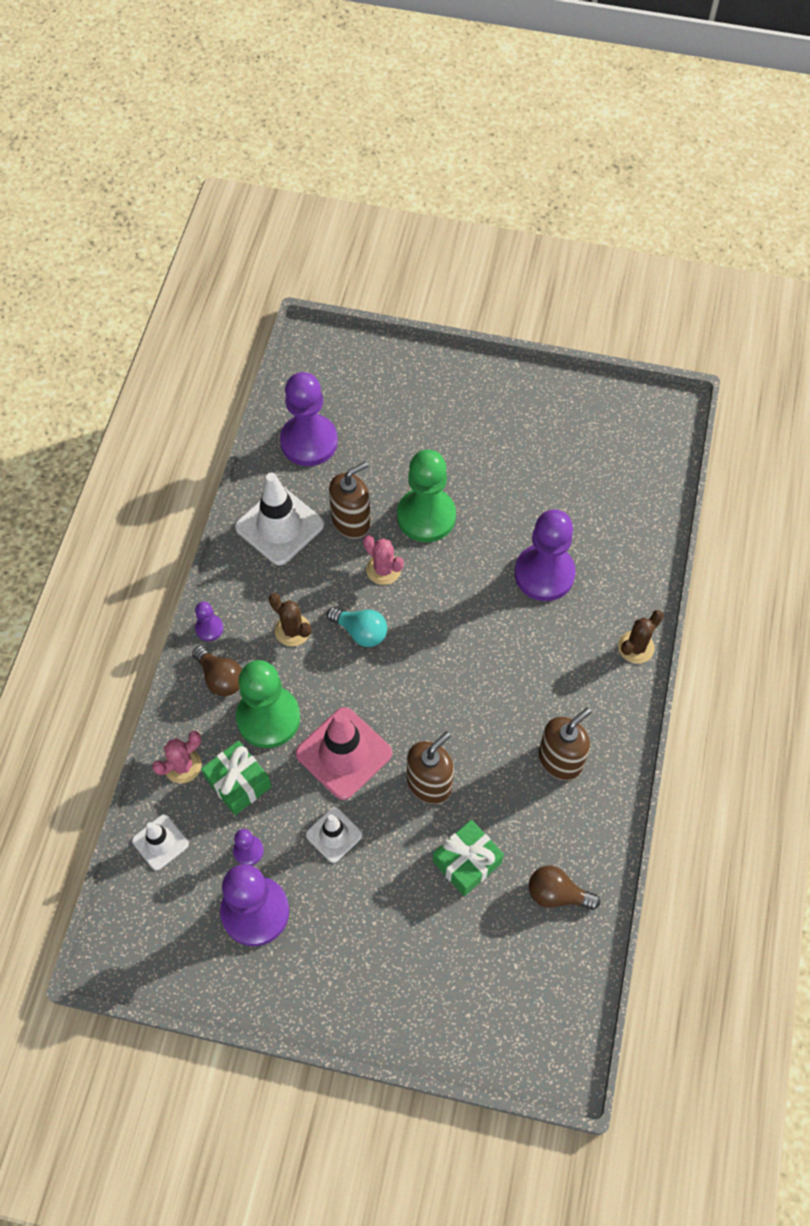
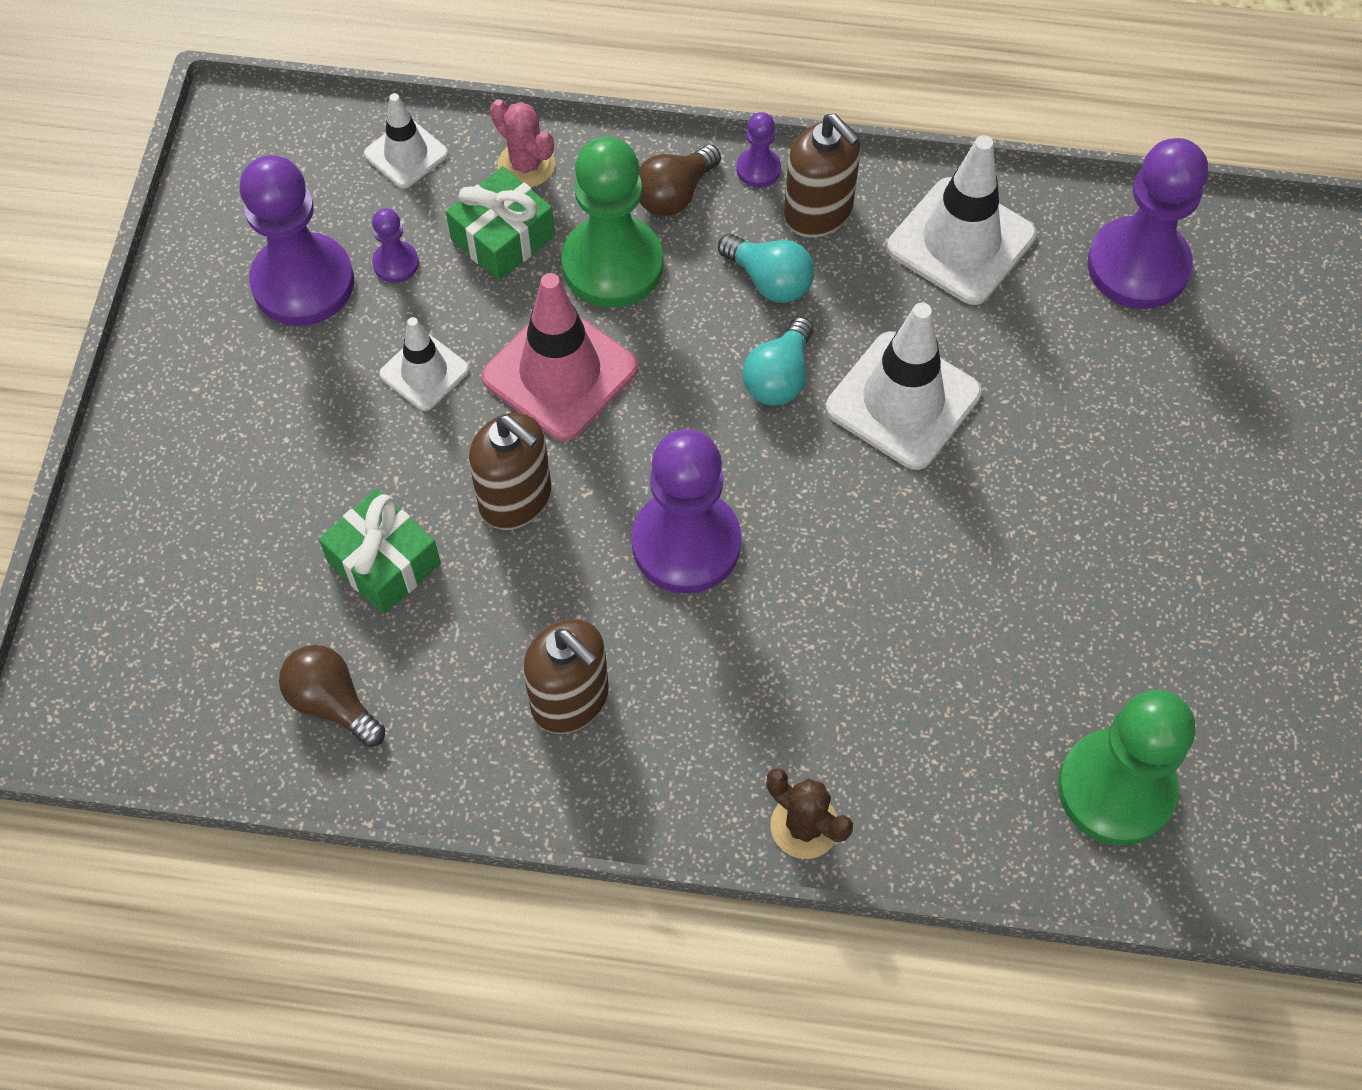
camera: 85 degrees right, 0 degrees up
brown cactus [269,593,311,646] -> turquoise light bulb [718,234,814,303]
brown soap dispenser [329,462,371,539] -> brown soap dispenser moved to [784,114,861,238]
pink cactus [363,535,404,585] -> white traffic cone [826,303,981,470]
green pawn [397,450,456,542] -> green pawn moved to [1058,690,1195,846]
purple pawn [514,510,576,601] -> purple pawn moved to [631,429,741,594]
brown light bulb [529,866,600,910] -> brown light bulb turned 60 degrees counterclockwise [279,645,385,747]

